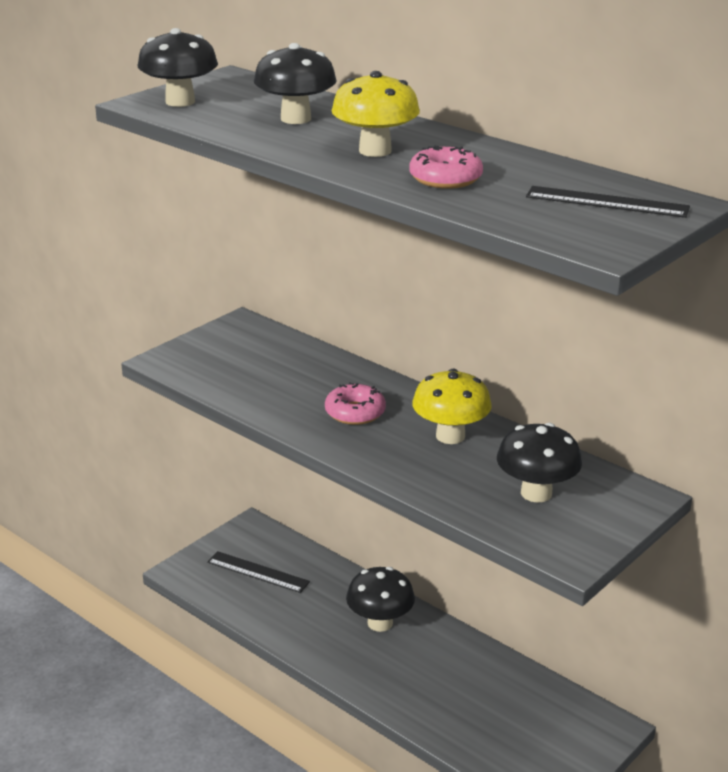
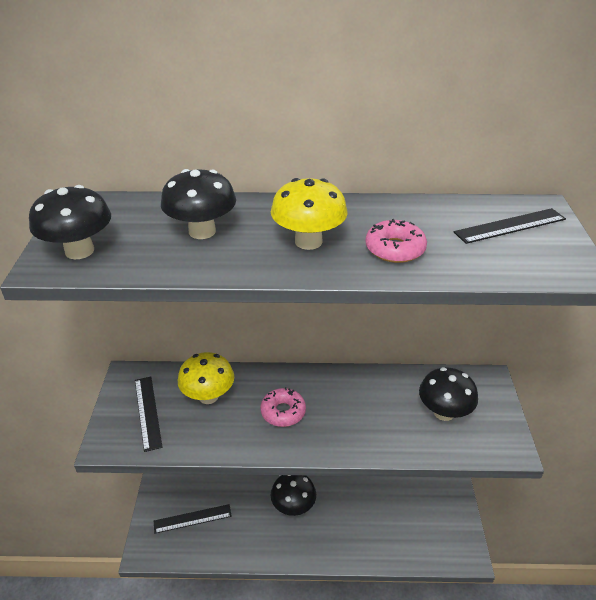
camera: 40 degrees left, 10 degrees up
yellow mushroom [412,368,492,444] -> yellow mushroom moved to [178,352,234,404]
none -> black ruler [135,377,163,452]

